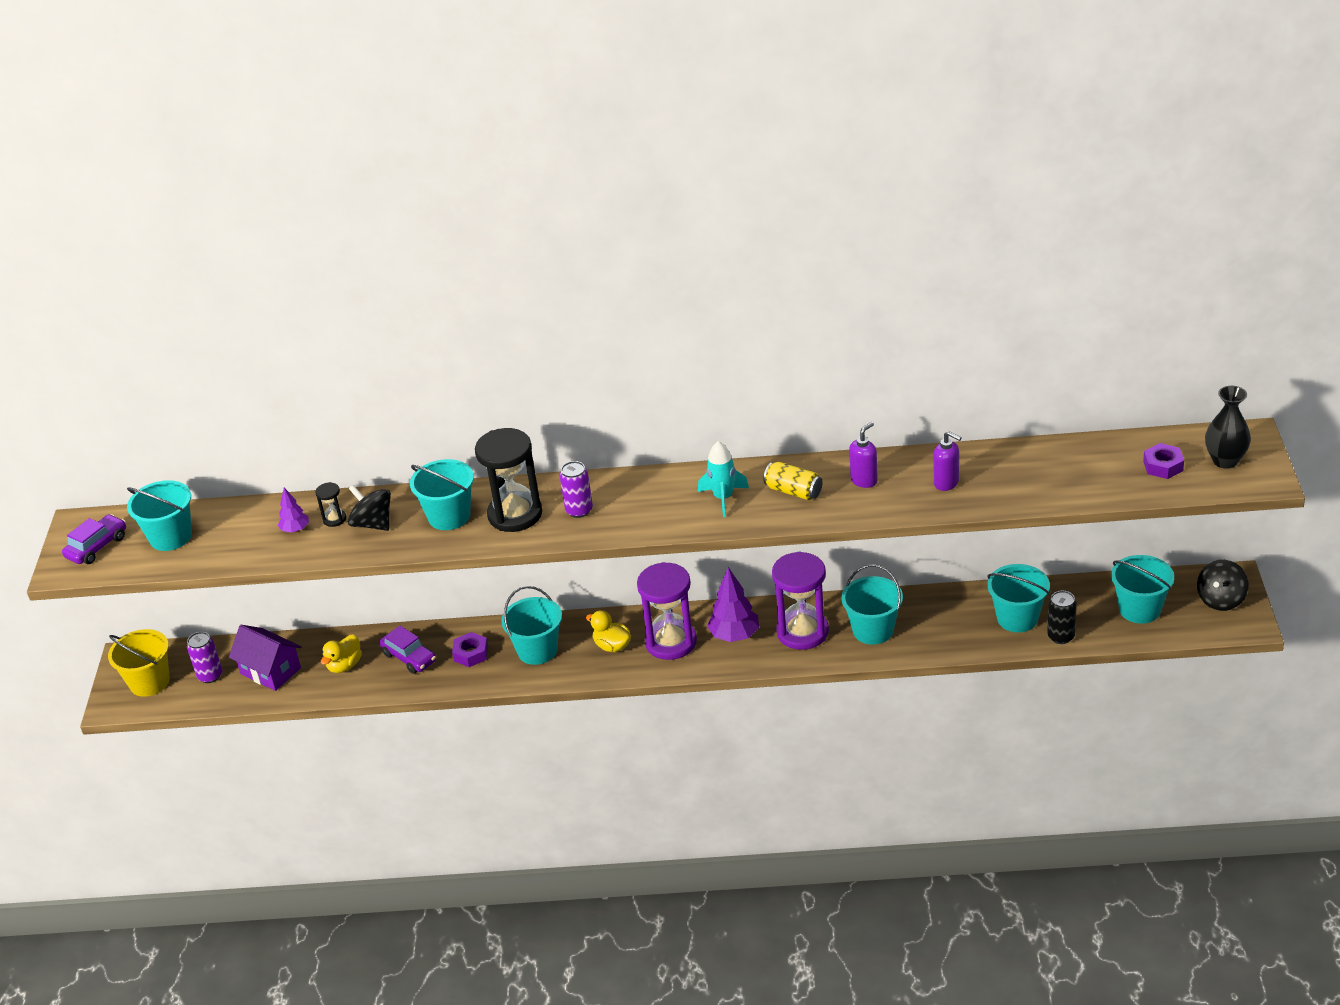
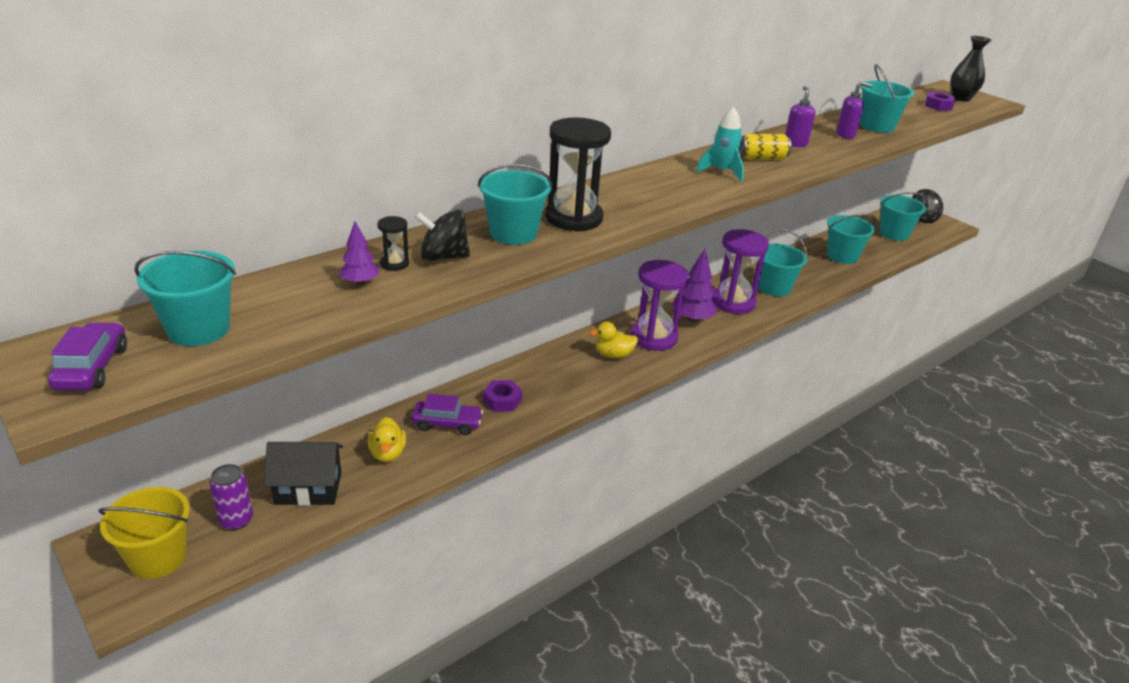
camera: 45 degrees left, 5 degrees down
purple house [229,625,301,691] -> black house [264,442,343,506]
turquoise bucket [501,586,562,665] -> turquoise bucket moved to [860,64,914,133]
purple can [560,461,593,518] -> none
black can [1047,591,1077,644] -> none

